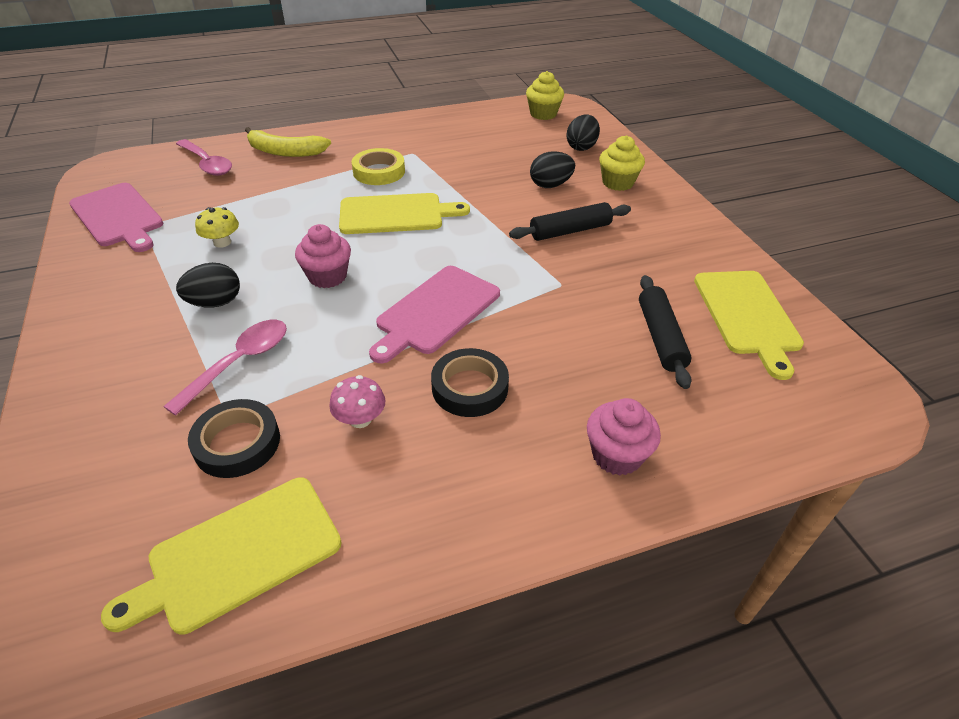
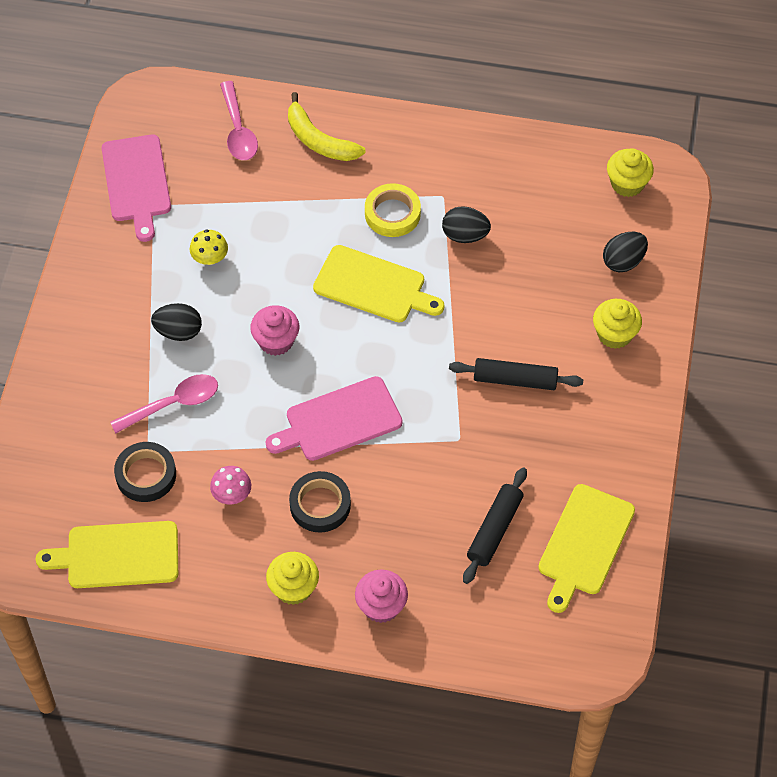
camera: 30 degrees right, 15 degrees up
black egg [530,151,575,188] -> black egg moved to [442,206,491,243]
none -> yellow cupcake [266,552,319,605]

